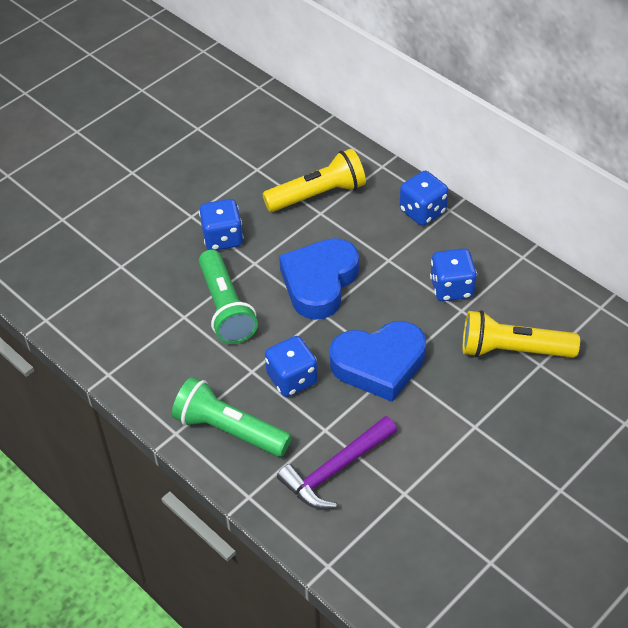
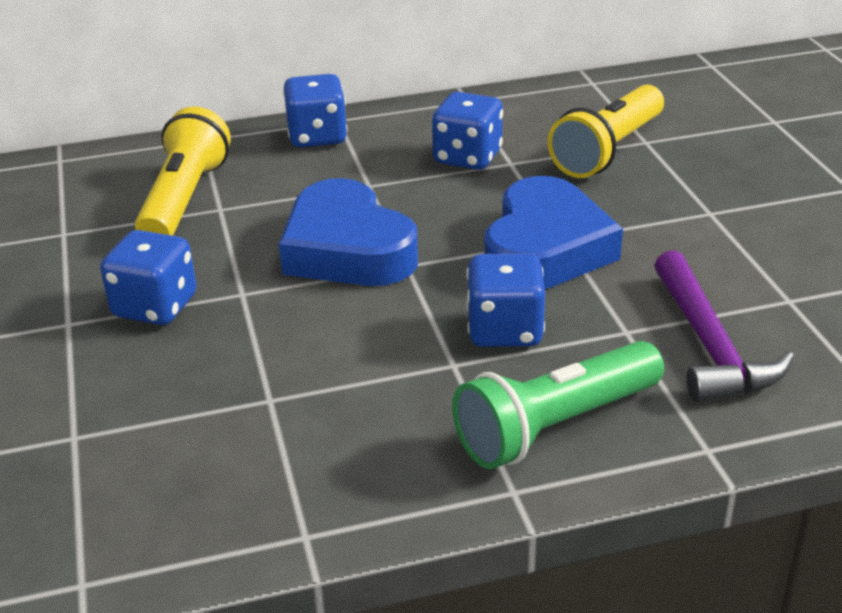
camera: 60 degrees left, 15 degrees down
green flashlight [199,250,258,344] -> none

